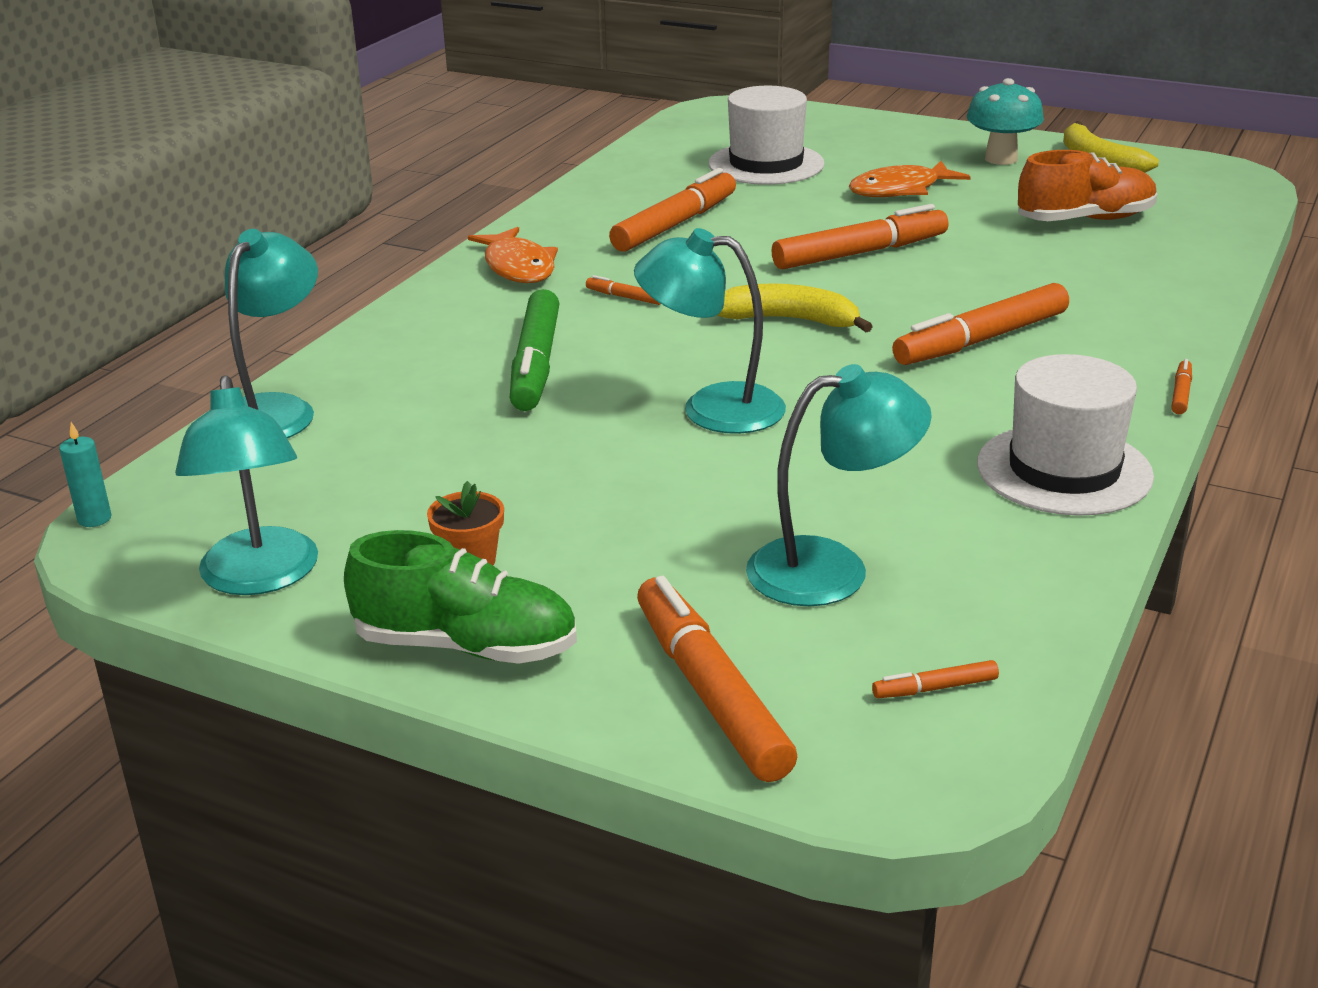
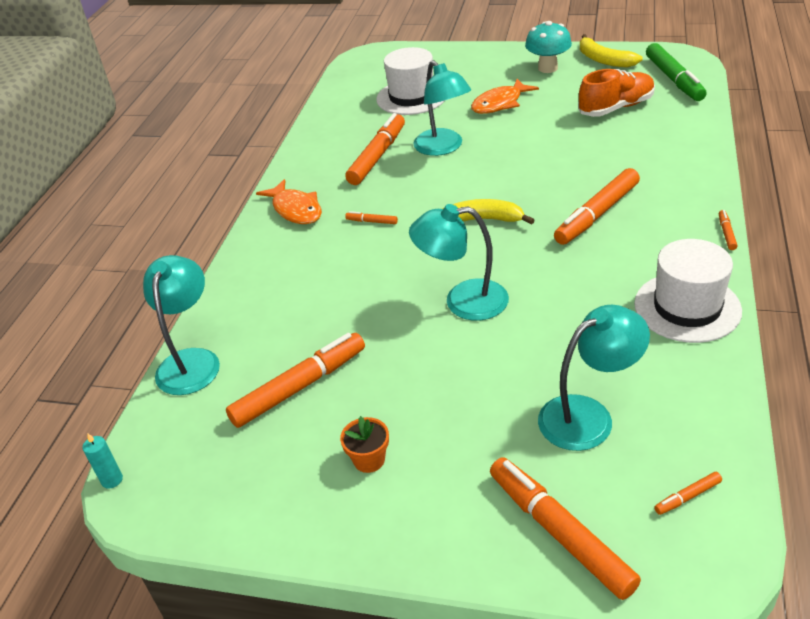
camera: 10 degrees left, 10 degrees up
turquoise lamp [175,375,318,595] -> turquoise lamp moved to [413,60,471,156]
green shoe [344,530,577,664] -> none
green marker [510,289,560,411] -> green marker moved to [646,43,707,101]
orange marker [771,204,948,269] -> orange marker moved to [226,333,365,428]

